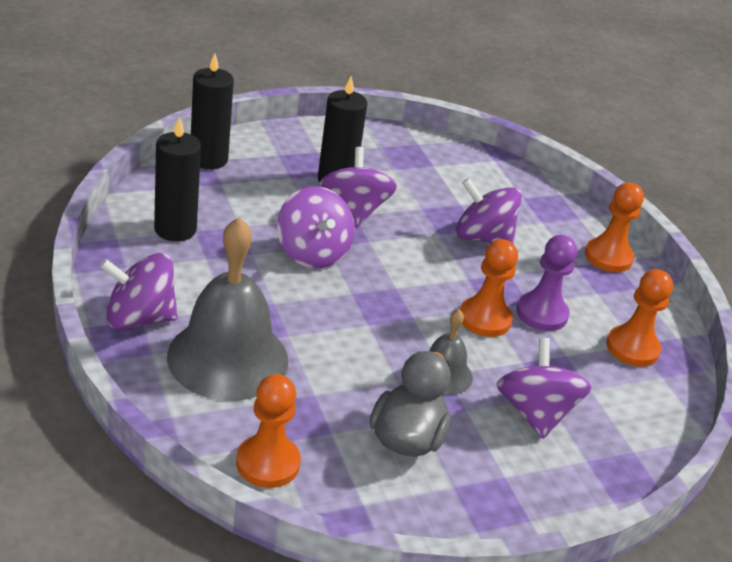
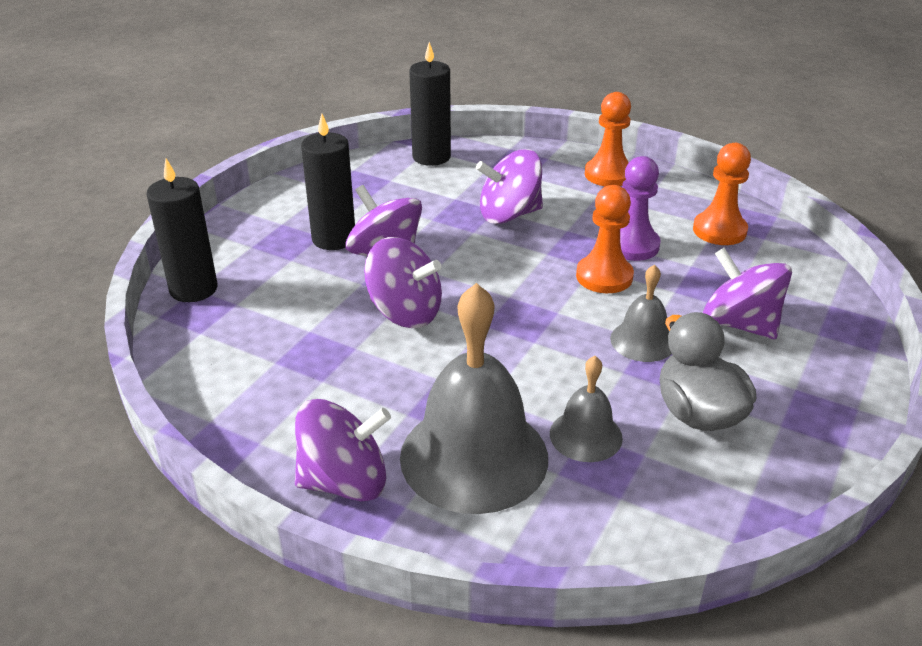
camera: 35 degrees left, 0 degrees up
purple spinning top [100,253,178,330] -> purple spinning top turned 150 degrees counterclockwise [295,399,391,501]
black candle [154,117,201,241] -> black candle moved to [409,42,451,166]
orange pawn [236,374,301,488] -> none
none -> grey bell [550,356,623,462]

